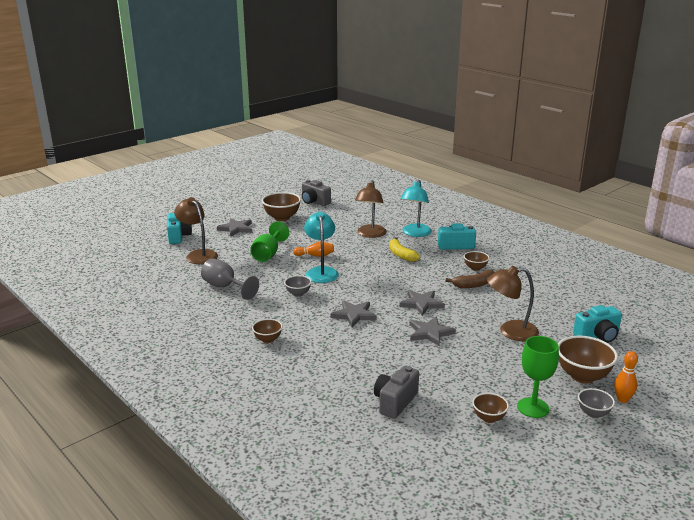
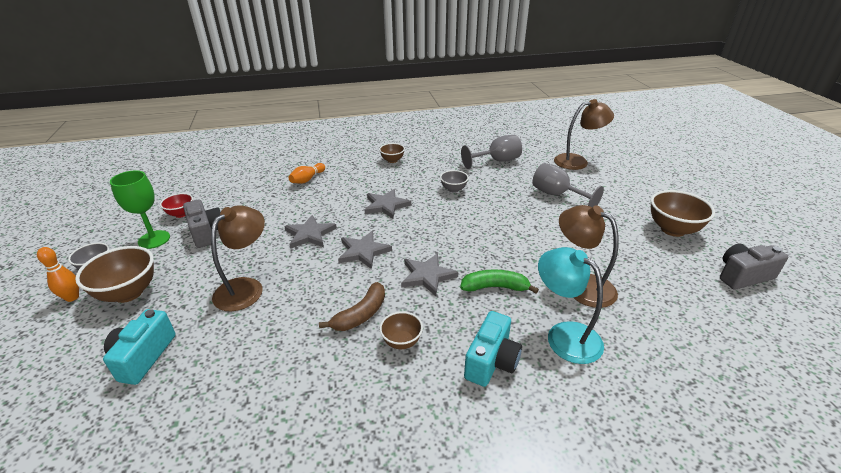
camera: 120 degrees right, 10 degrees up
turquoise camera [167,213,192,244] -> none
grey star [217,218,252,237] -> grey star moved to [401,253,458,296]
green goblet [250,221,289,262] -> grey goblet [532,163,604,207]
orange bowling pin [293,242,334,257] -> orange bowling pin moved to [288,163,325,184]
turquoise lamp [304,212,339,283] -> none
grey camera [374,366,419,419] -> grey camera moved to [183,200,221,248]
yellow banana [389,237,420,262] -> green banana [460,269,539,294]
brown banana [446,270,495,288] -> brown banana turned 150 degrees counterclockwise [319,282,385,331]
brown bowl [472,393,509,423] -> red bowl [160,193,193,218]

